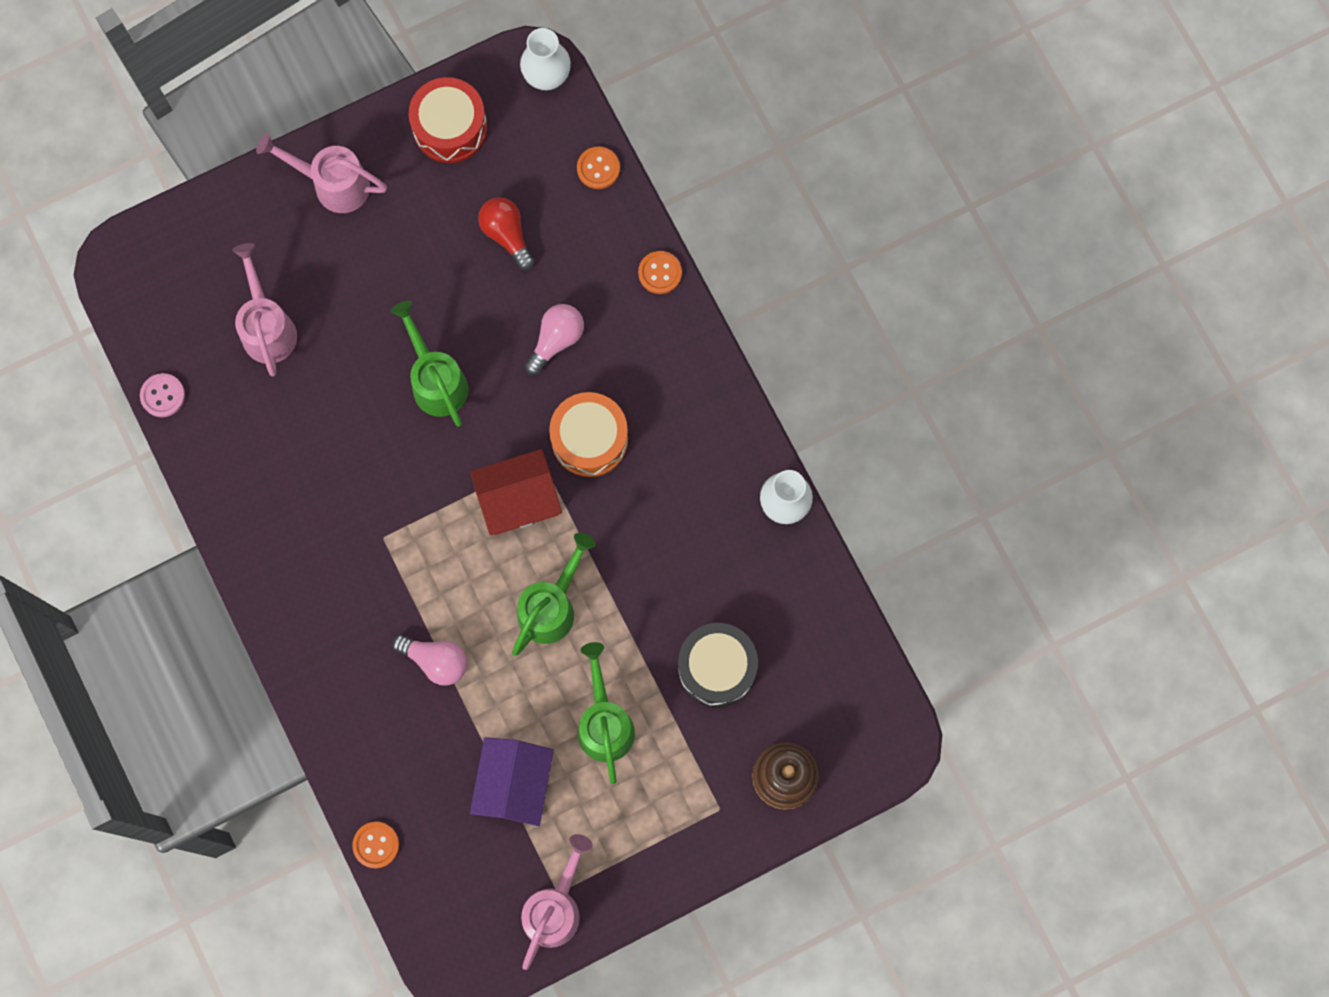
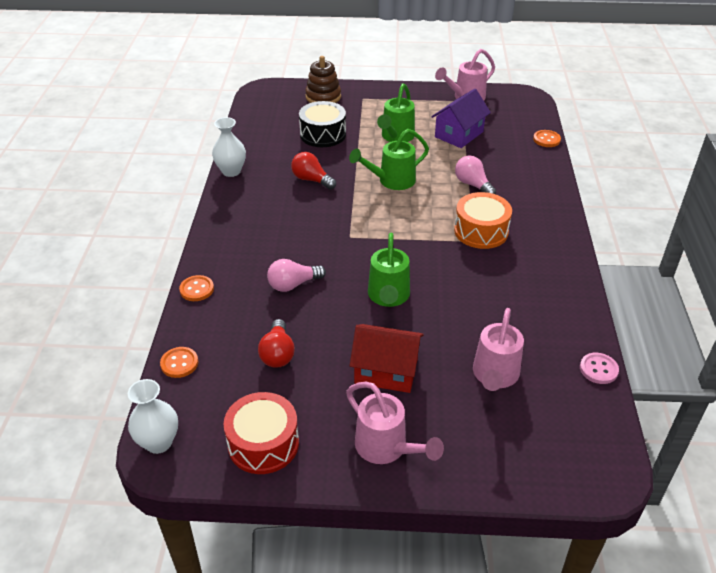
camera: 150 degrees left, 35 degrees down
red house [470,449,562,536] -> red house moved to [350,324,423,393]
orange drum [549,392,628,477] -> orange drum moved to [454,192,512,249]
none -> red light bulb [291,152,336,190]

